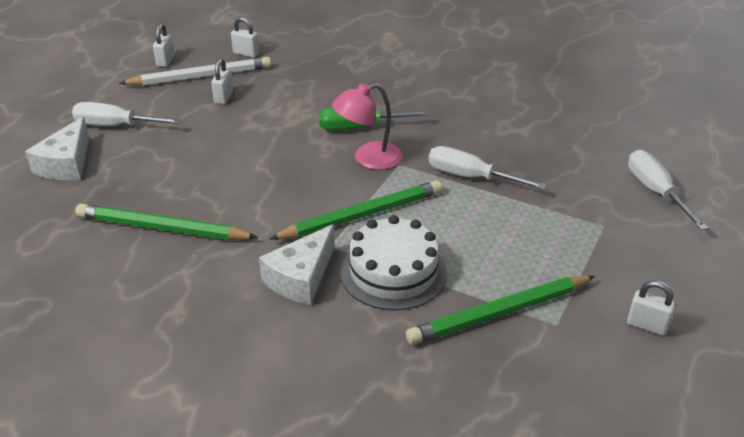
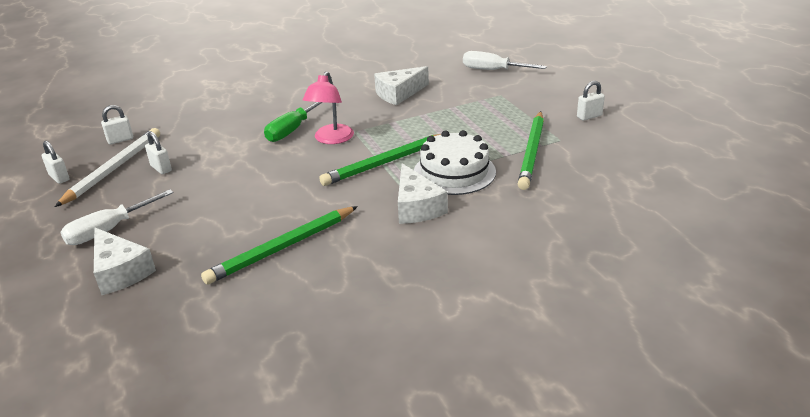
camera: 50 degrees left, 5 degrees down
green pencil [269,180,442,240] -> green pencil turned 135 degrees counterclockwise [319,134,441,186]
white screwdriver [428,146,547,190] -> none
none -> white cheese [374,66,429,105]

